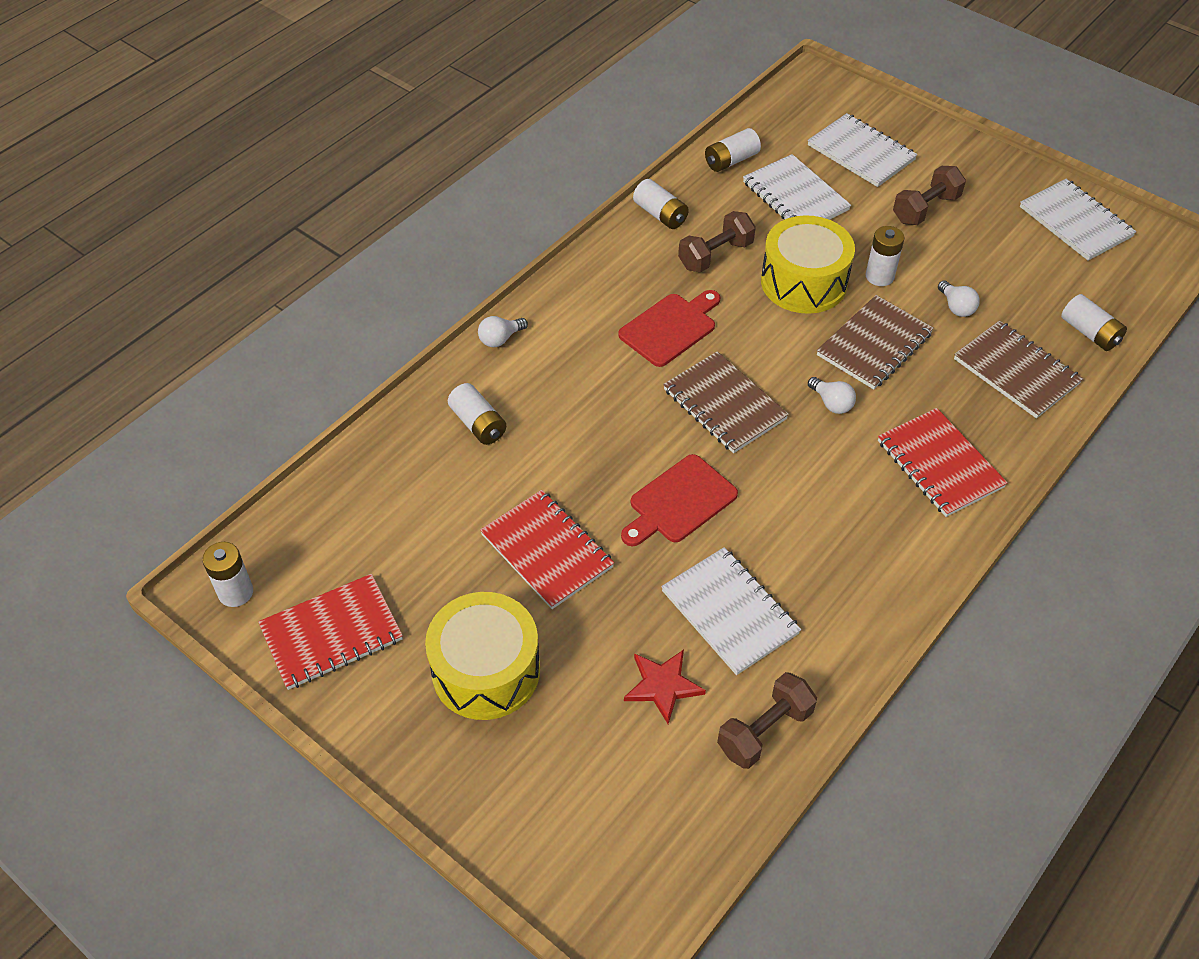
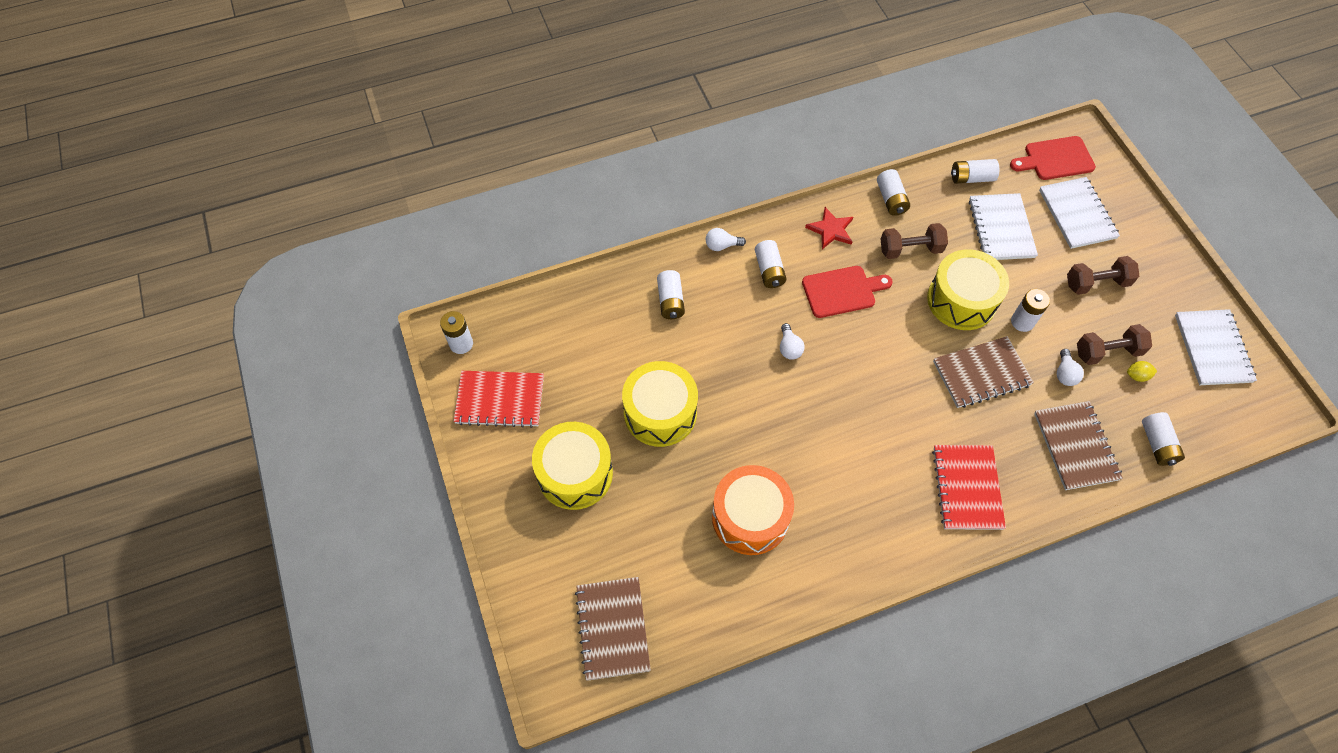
camera: 30 degrees right, 10 degrees up
red notebook [480,490,614,609] -> yellow drum [622,361,698,447]
red cutting board [621,454,738,546] -> red cutting board moved to [1010,136,1096,180]
red star [624,650,706,724] -> red star moved to [805,207,853,249]
white notebook [661,547,801,675] -> orange drum [712,465,794,555]
brown notebook [663,351,789,453] -> brown notebook moved to [575,577,651,681]
brown dumbbell [717,672,817,769] -> brown dumbbell moved to [1077,324,1152,365]
white light bulb [808,377,856,414] -> white light bulb moved to [780,323,805,360]
none -> white battery [755,240,787,288]
none -> yellow lemon [1127,361,1157,382]

